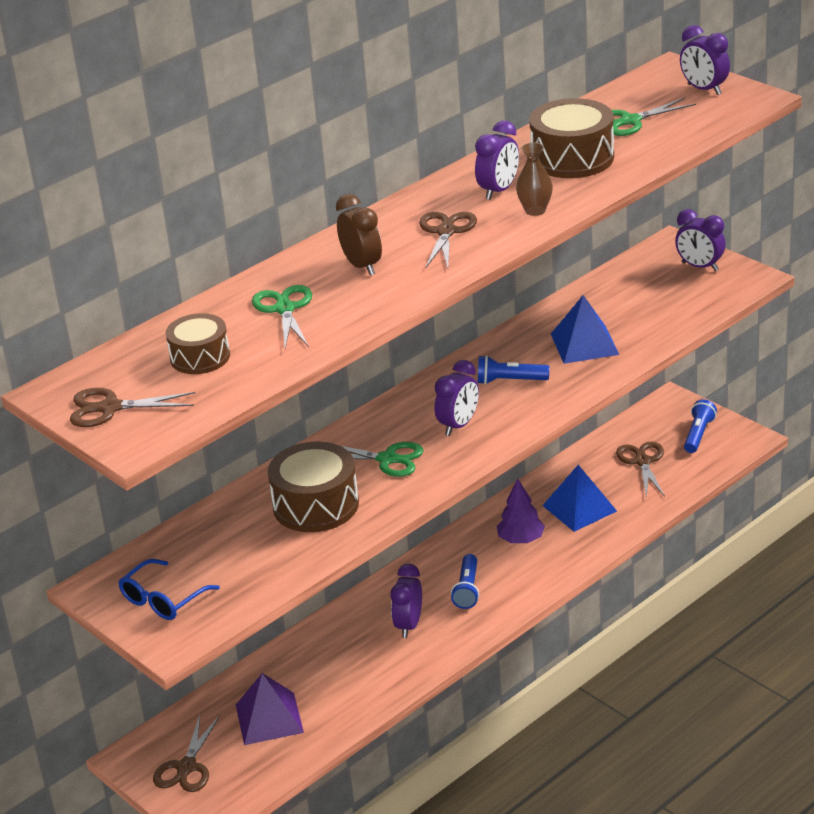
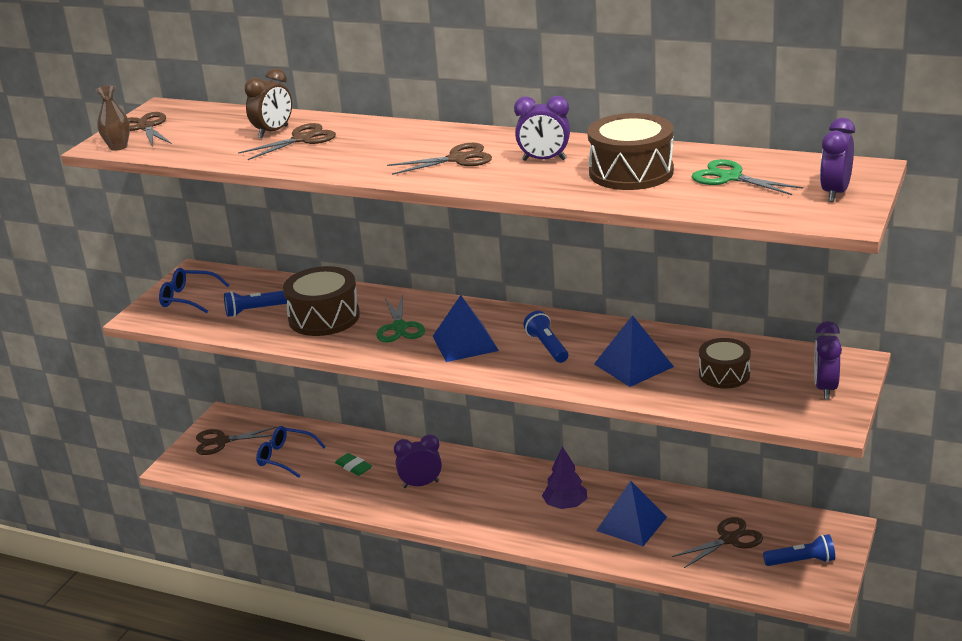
camera: 65 degrees right, 5 degrees down
brown drum [166,313,230,374] -> brown drum moved to [699,338,751,389]
purple pyramid [236,673,304,745] -> blue glasses [256,426,326,478]
green scissors [252,285,312,349] -> brown scissors [238,123,336,160]
brown clock [336,194,382,275] -> brown clock moved to [245,68,292,138]
purple clock [435,360,479,436] -> blue pyramid [433,295,499,362]
blue flashlight [451,554,479,609] -> blue flashlight moved to [224,291,287,317]
brown vase [516,142,553,216] -> brown vase moved to [95,85,130,151]
none -> green eraser [335,453,372,476]

